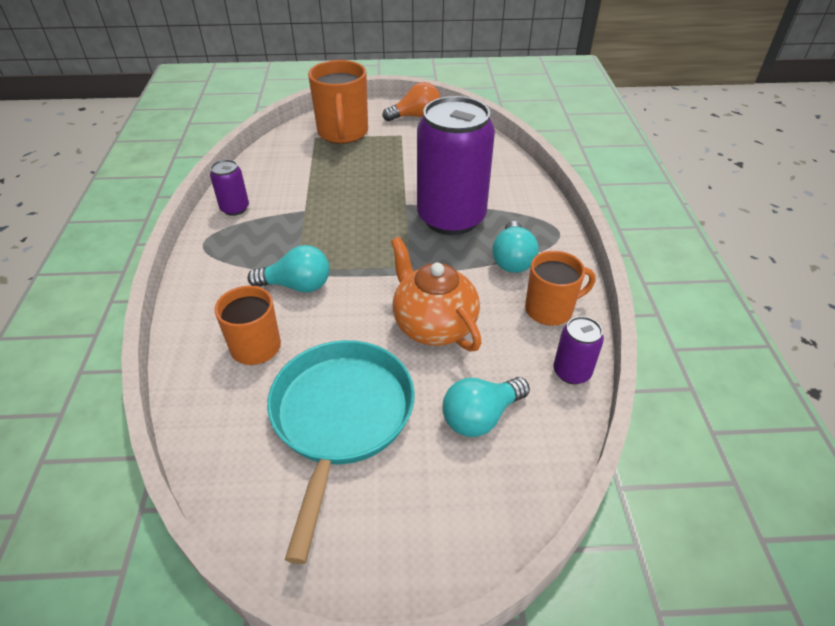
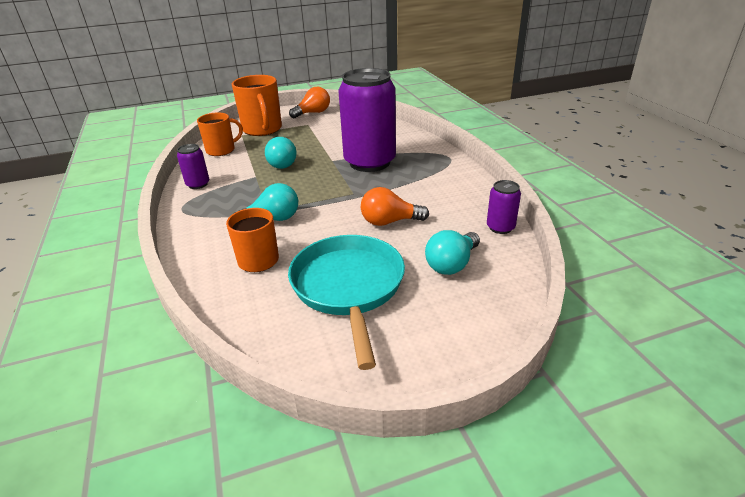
camera: 15 degrees left, 10 degrees down
orange teapot [391,237,482,351] -> orange light bulb [361,187,429,226]
turquoise light bulb [492,221,539,273] -> turquoise light bulb moved to [265,137,296,169]
orange mug [525,251,596,326] -> orange mug moved to [197,112,243,156]

